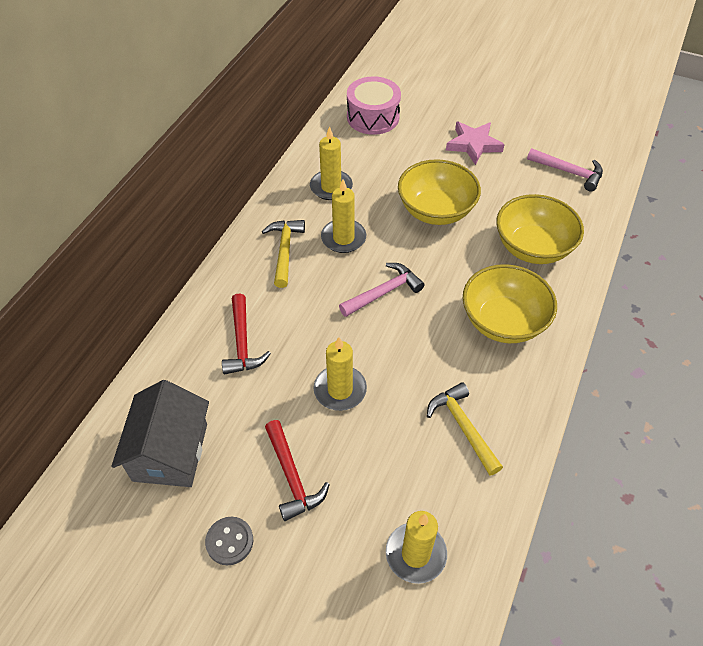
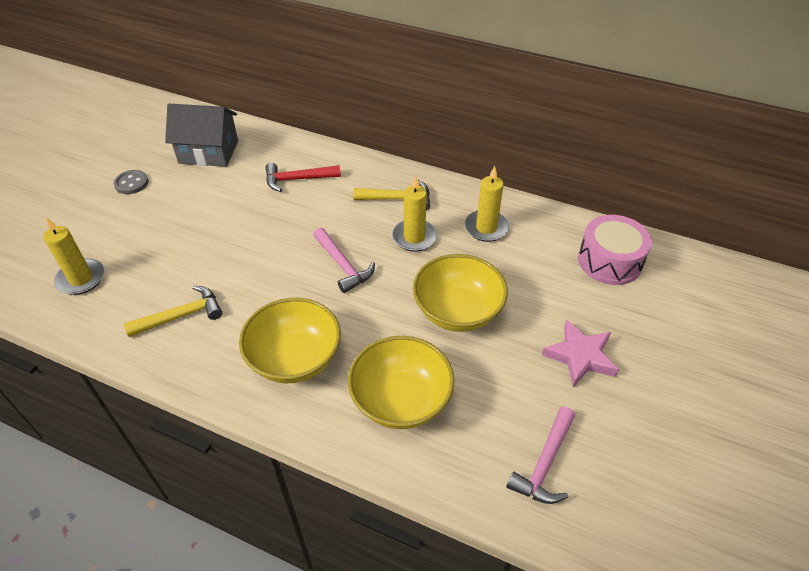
camera: 90 degrees right, 5 degrees down
red hammer [265,420,330,521] -> none
yellow candle [314,337,367,411] -> none

